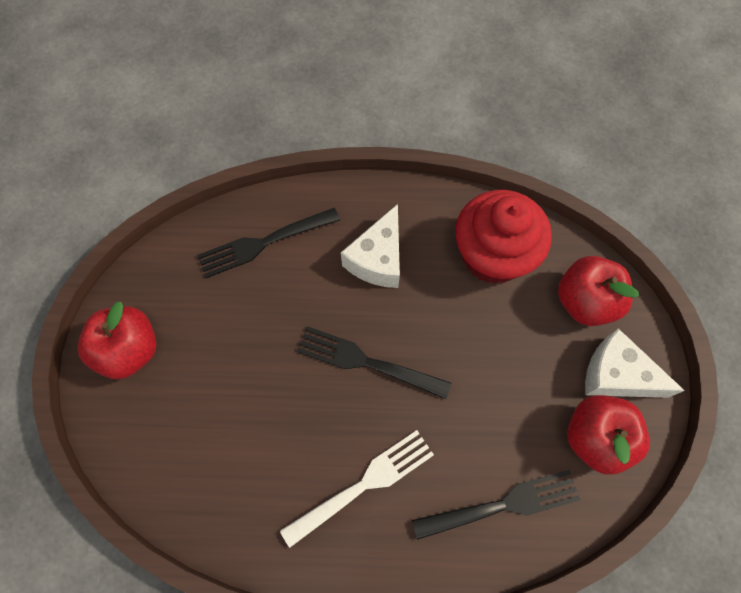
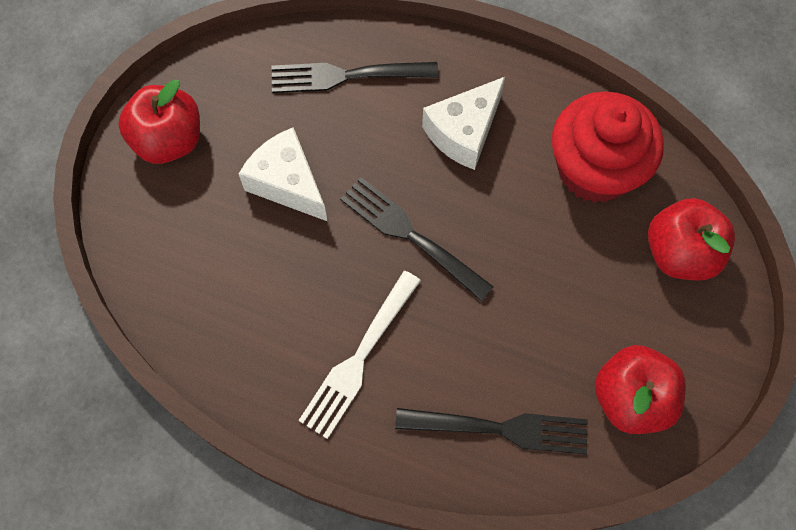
camera: 20 degrees right, 0 degrees up
white fork [280,430,434,548] -> white fork turned 135 degrees clockwise [298,271,421,439]
white cheese [585,328,685,398] -> white cheese moved to [239,127,328,222]

